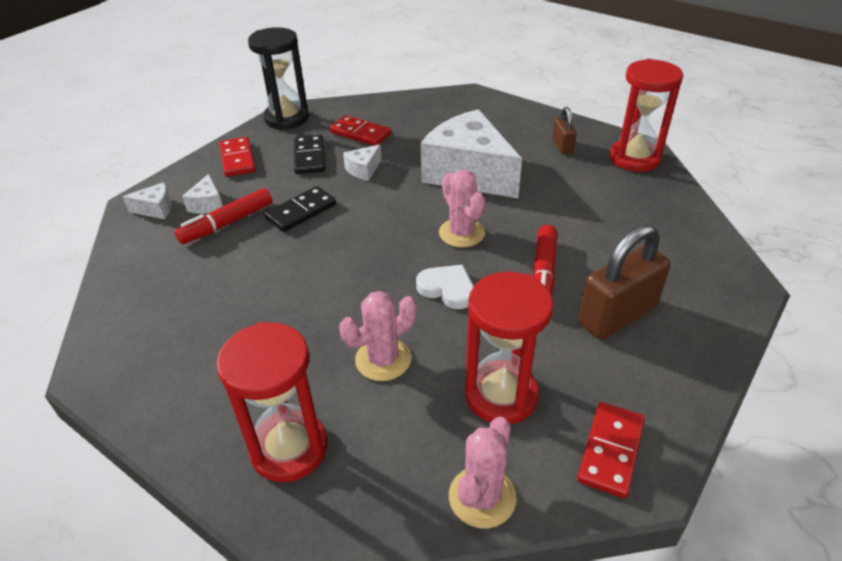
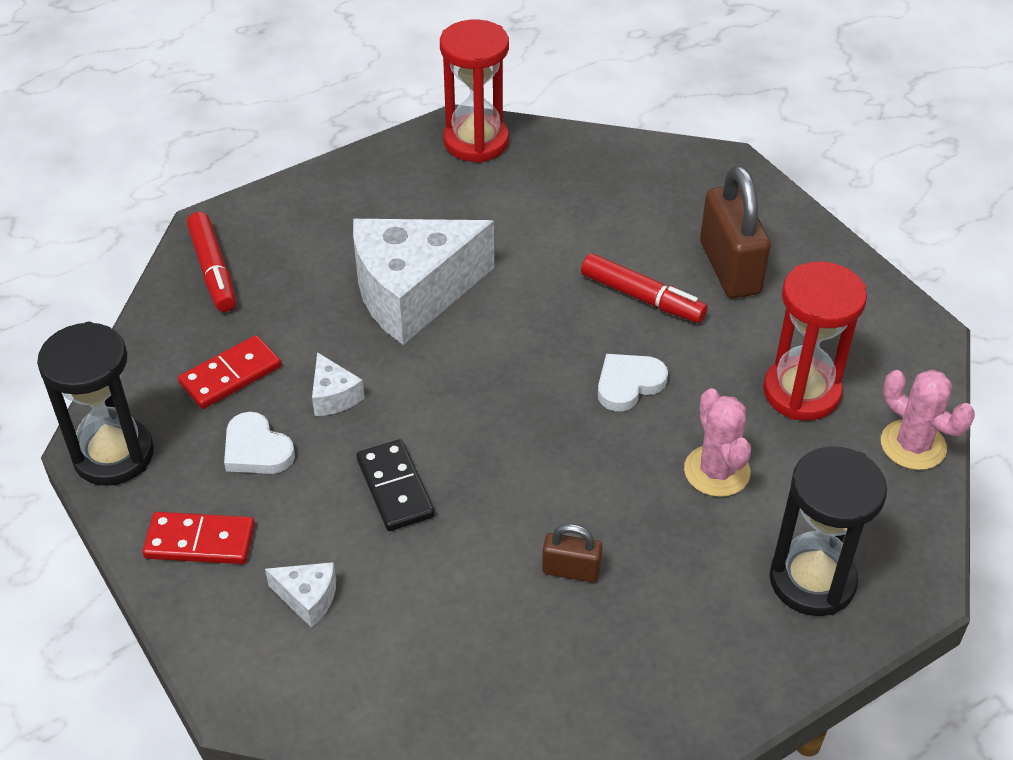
camera: 70 degrees left, 5 degrees up
white cheese [123,182,172,219] -> none
red marker [174,188,273,244] -> red marker moved to [187,212,236,312]
red hourglass [216,322,327,482] -> black hourglass [770,446,887,616]
black domino [294,135,325,174] -> white heart [224,412,295,474]
pink cactus [439,170,485,248] -> none
brown padlock [552,107,577,154] -> brown padlock moved to [542,524,602,583]
red domino [577,402,645,498] -> none

